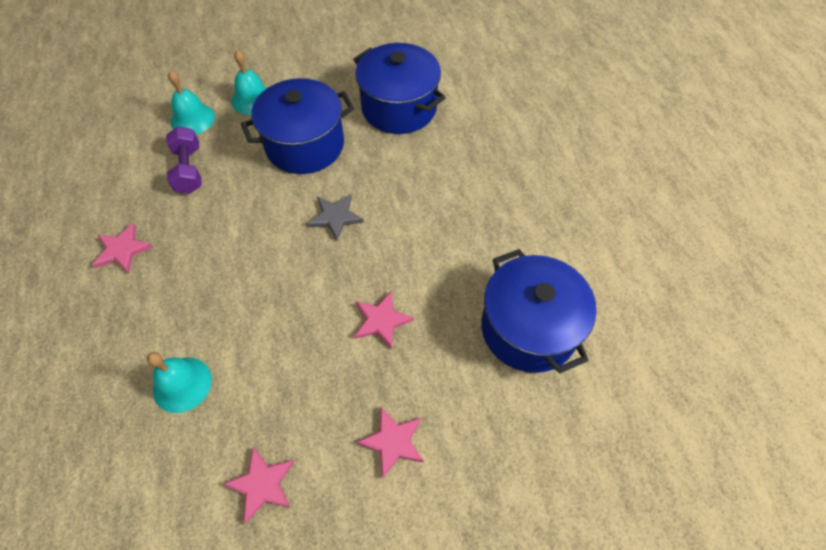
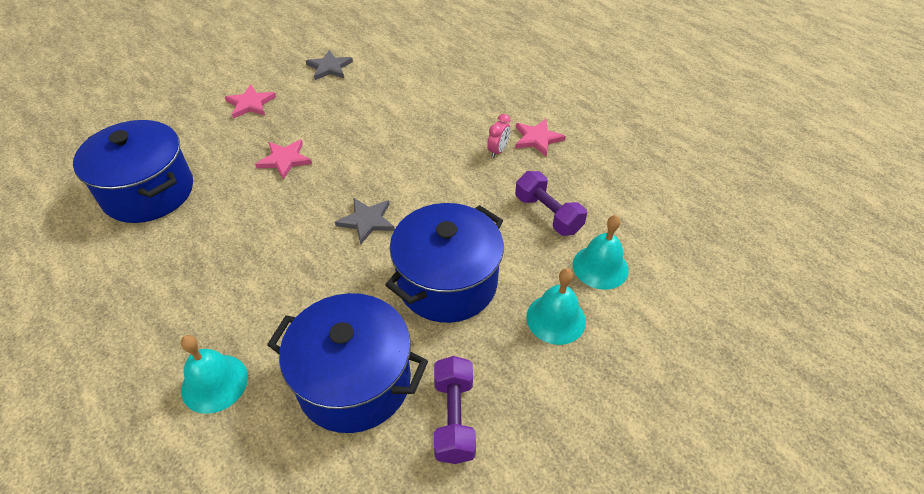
camera: 155 degrees right, 10 degrees down
turquoise bell [147,352,212,413] -> turquoise bell moved to [181,335,248,414]
pink star [223,447,294,524] -> grey star [306,50,353,80]
none -> purple dumbbell [434,356,476,464]
none -> pink clock [487,114,510,158]

